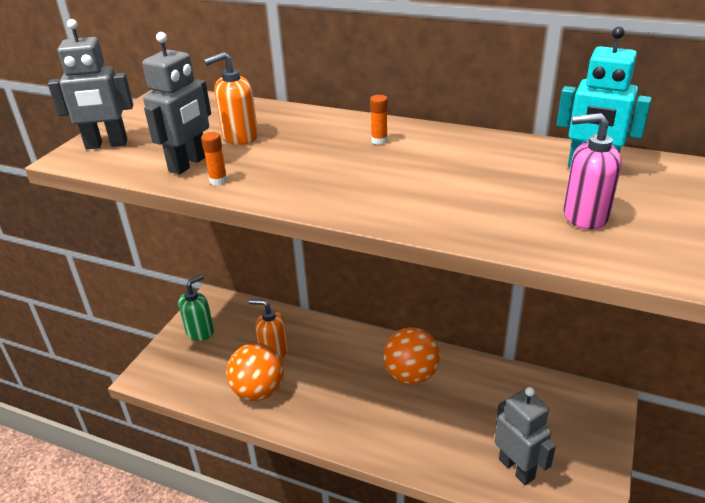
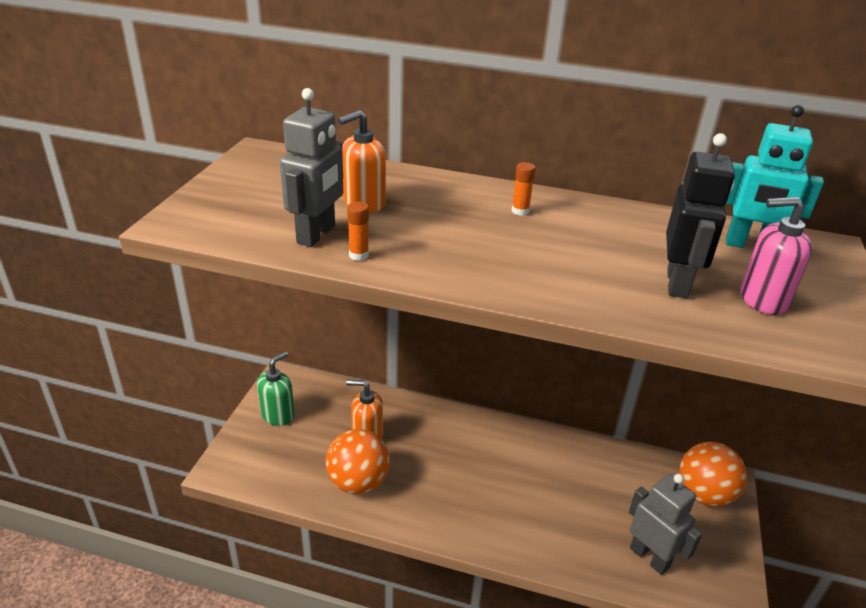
camera: 10 degrees left, 0 degrees up
grey robot [48,19,133,149] -> none
orange ball [383,327,440,385] -> orange ball moved to [679,442,747,507]
none -> black robot [666,133,735,299]

